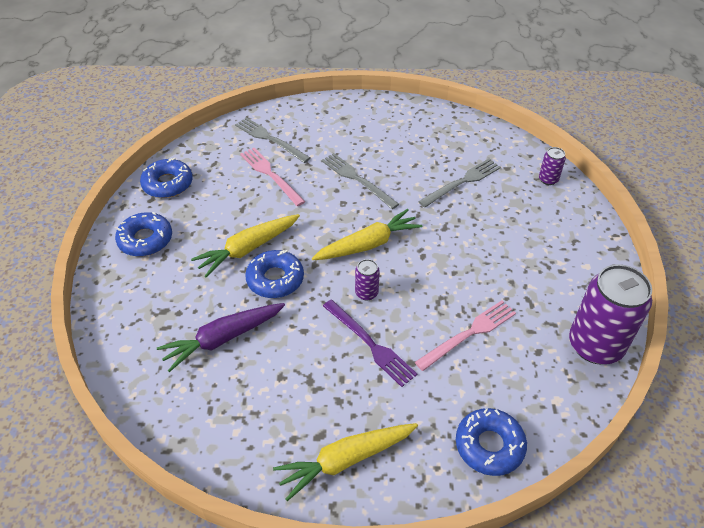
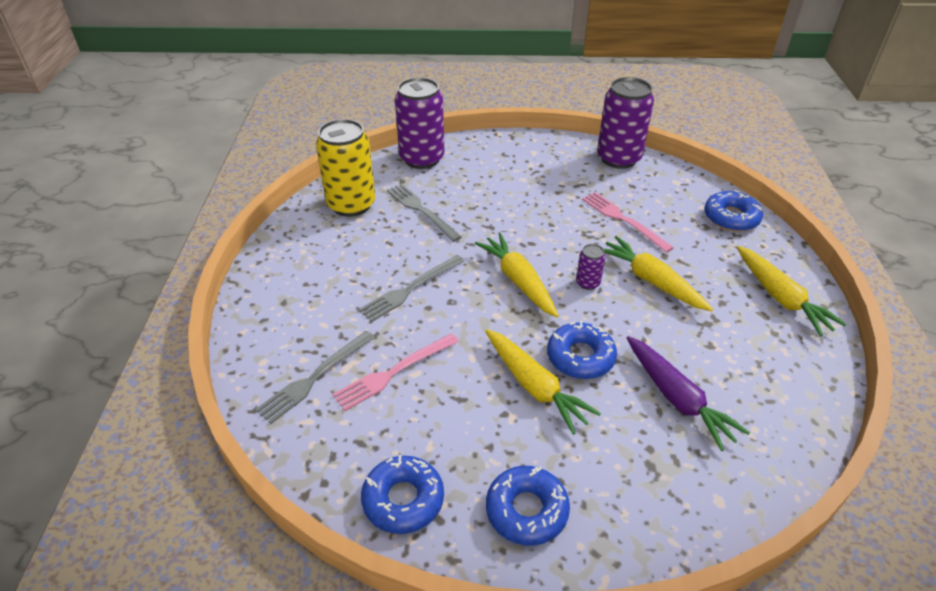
camera: 90 degrees left, 5 degrees down
purple fork [323,300,417,387] -> yellow carrot [603,236,713,312]
purple can [539,147,566,185] -> purple can [395,77,444,169], size x2.25
none -> yellow can [316,119,375,217]

